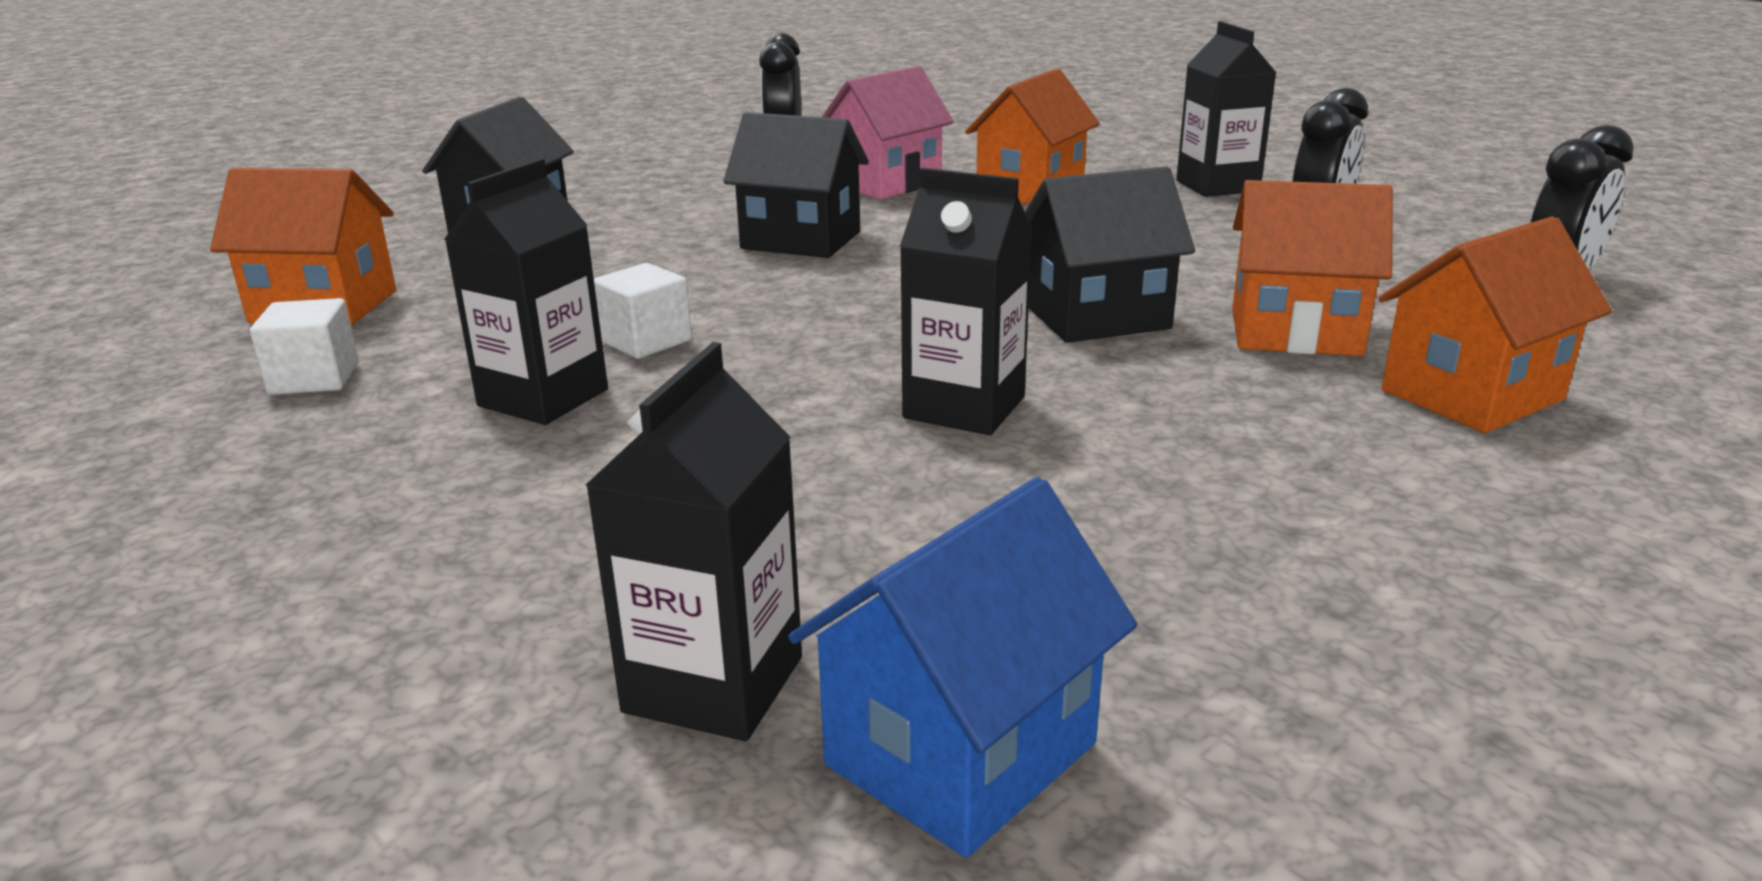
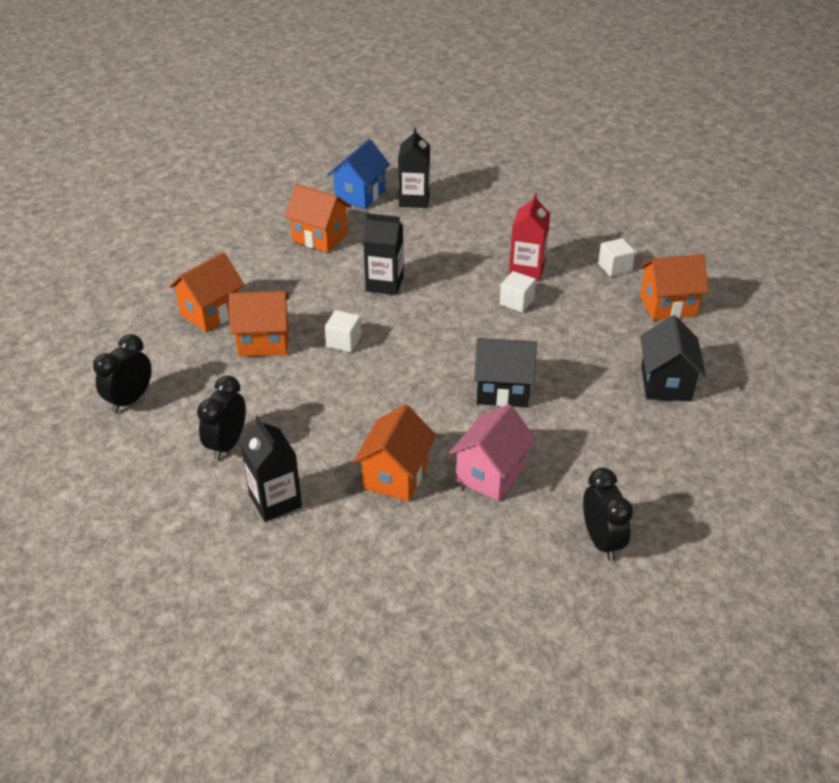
camera: 165 degrees right, 15 degrees up
black carton [444,158,608,425] -> red carton [509,193,550,281]
black house [1025,167,1195,343] -> white cube [325,310,361,352]
none -> orange house [284,184,351,253]

